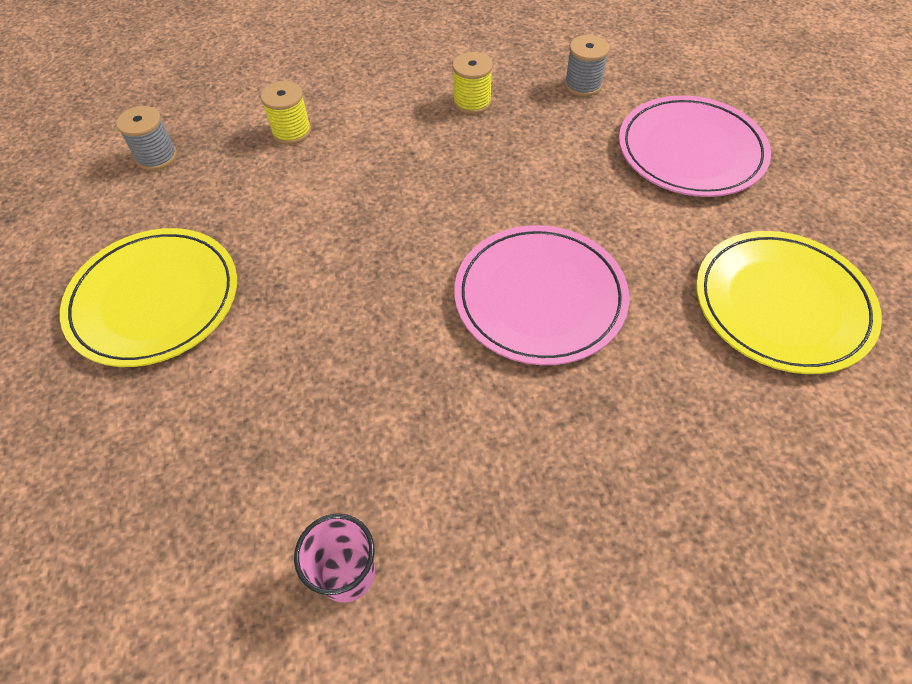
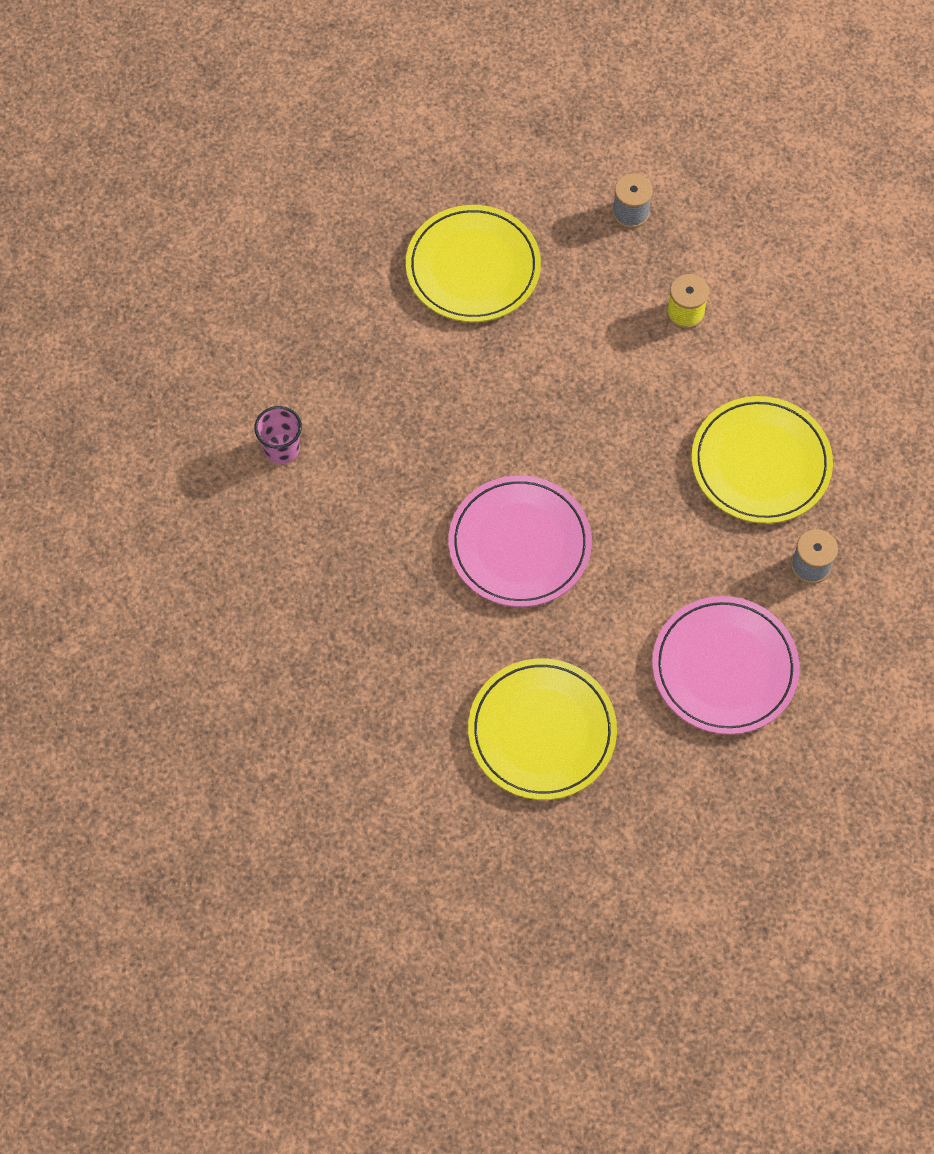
camera: 80 degrees right, 10 degrees up
yellow spool [452,52,493,114] -> yellow plate [692,396,833,524]

